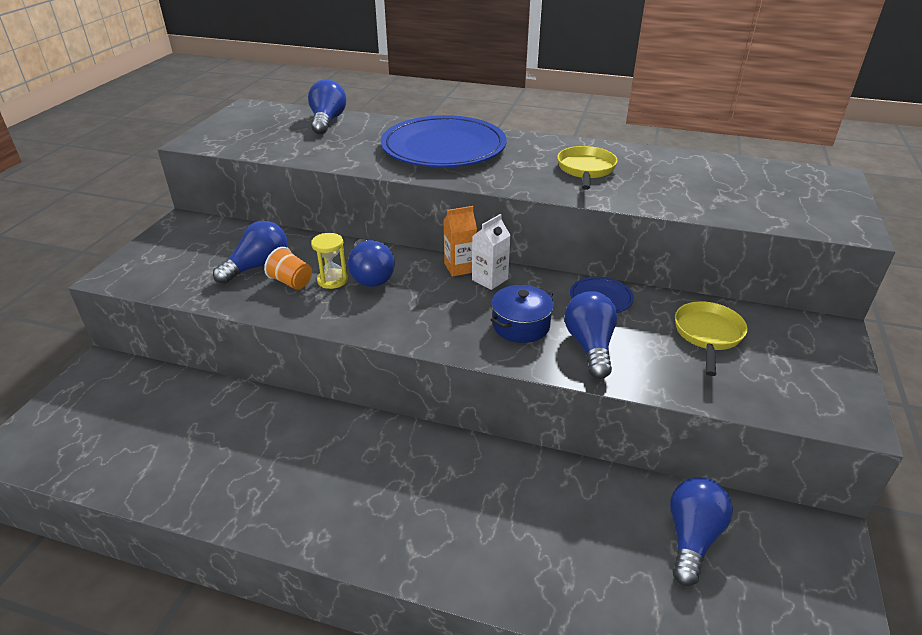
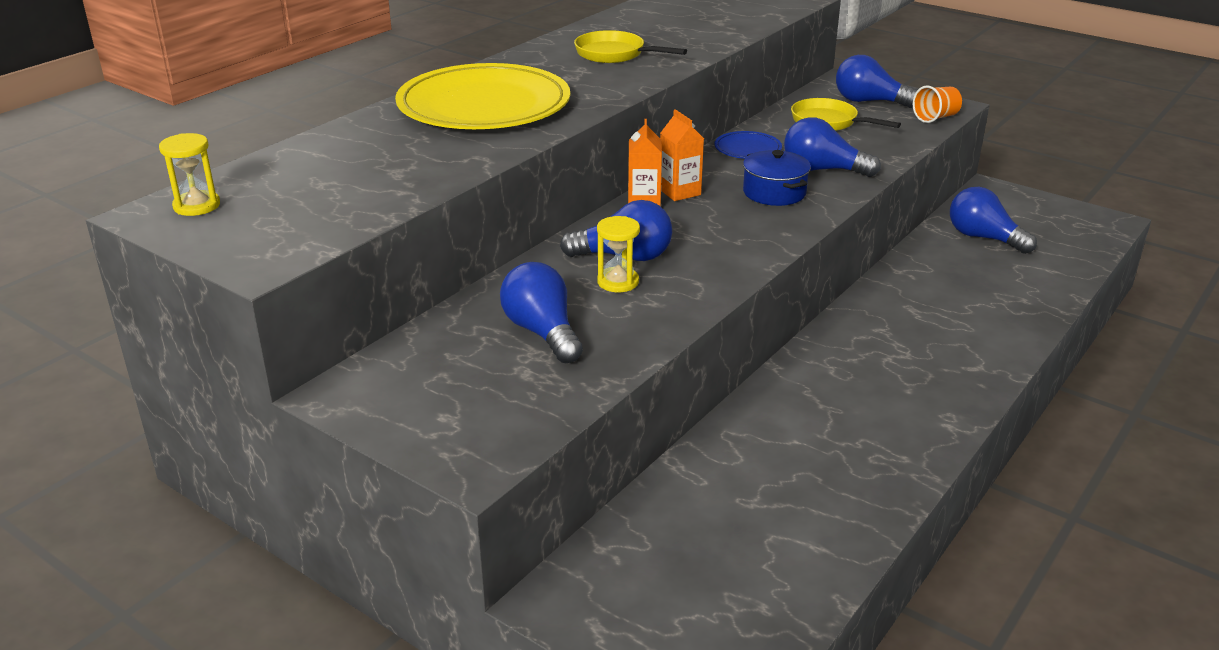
camera: 70 degrees left, 5 degrees down
orange cup [264,247,312,290] -> orange cup moved to [913,85,962,123]
blue light bulb [308,79,346,135] -> blue light bulb moved to [836,55,917,108]
blue plate [381,115,507,167] -> yellow plate [395,63,570,129]
white carton [472,214,511,290] -> orange carton [660,109,704,201]
none -> yellow hourglass [159,133,220,216]

